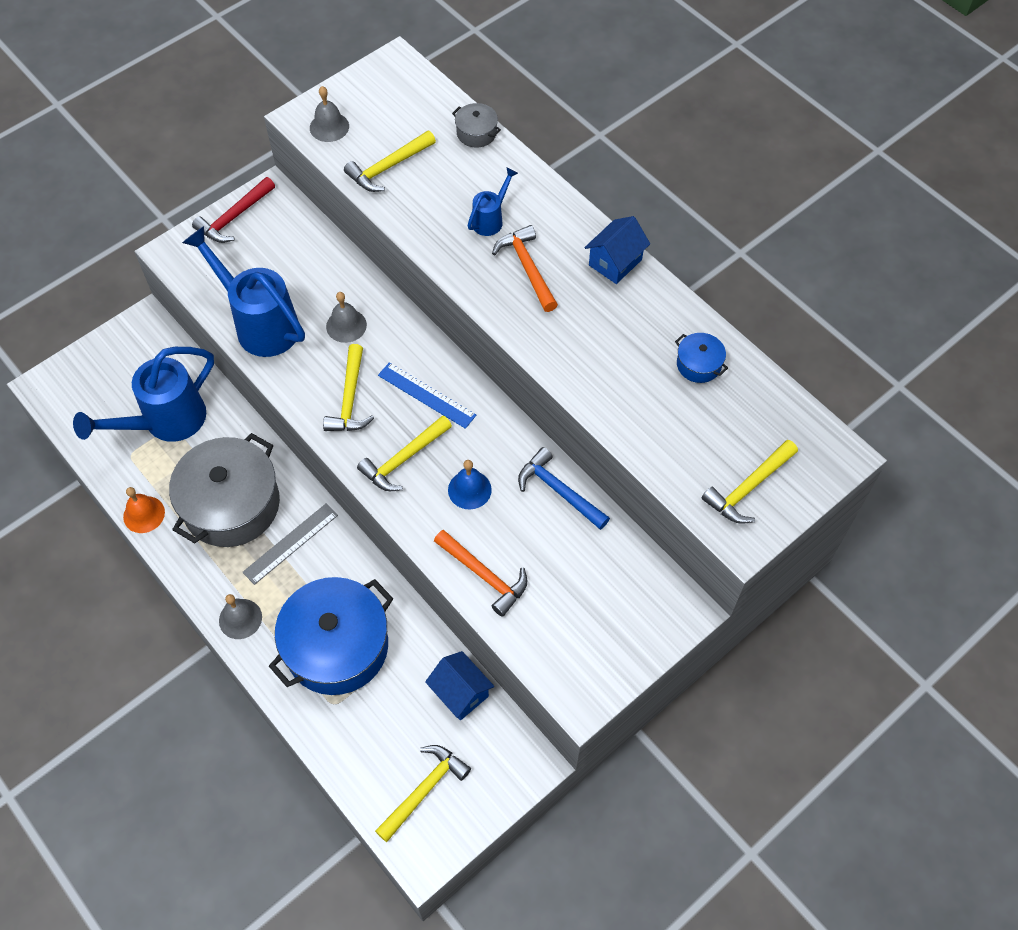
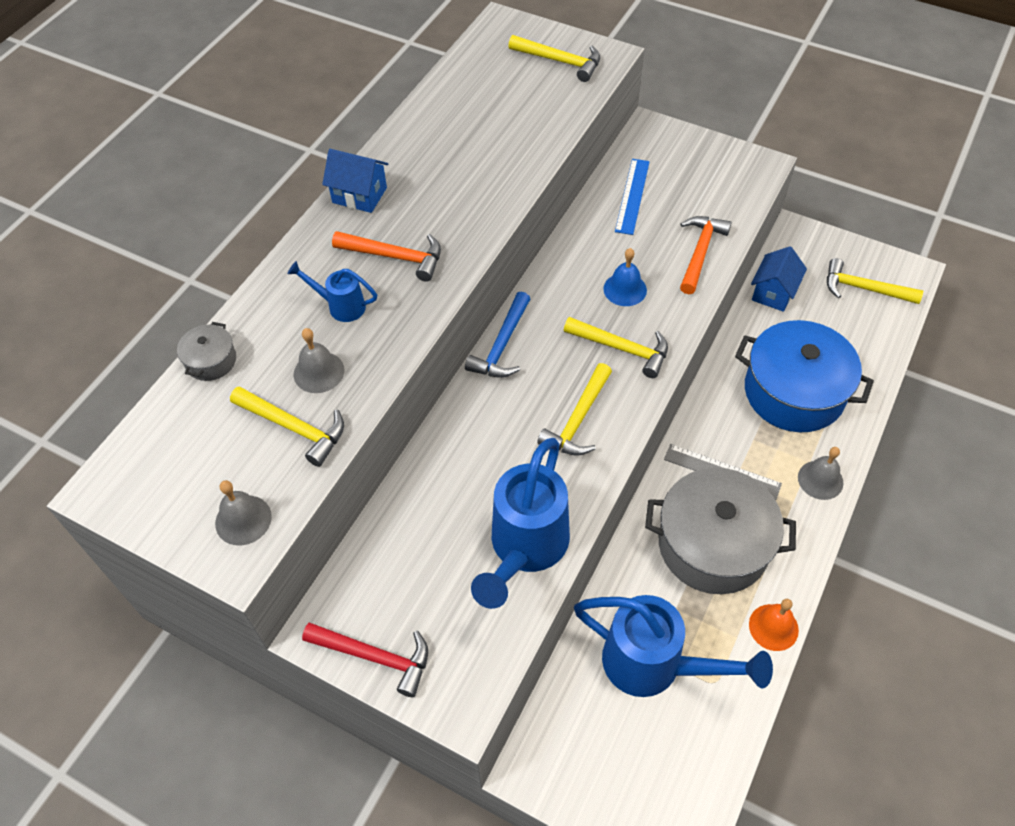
camera: 110 degrees left, 5 degrees down
yellow hammer [323,344,374,431] -> yellow hammer turned 135 degrees clockwise [537,363,612,456]
grey bell [326,292,367,343] -> grey bell moved to [294,328,344,393]
blue ruler [378,362,476,429] -> blue ruler moved to [615,159,650,235]
orange hammer [492,225,558,312] -> orange hammer turned 120 degrees counterclockwise [332,231,441,282]
blue hammer [518,447,610,530] -> blue hammer moved to [465,292,530,378]
blue pot [675,333,728,383] -> none

